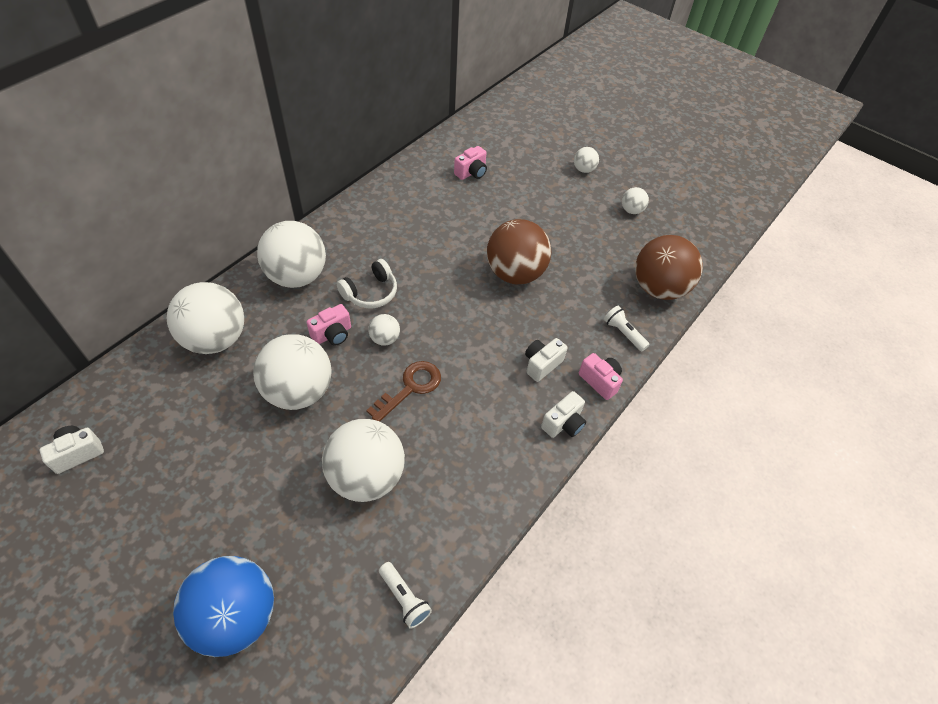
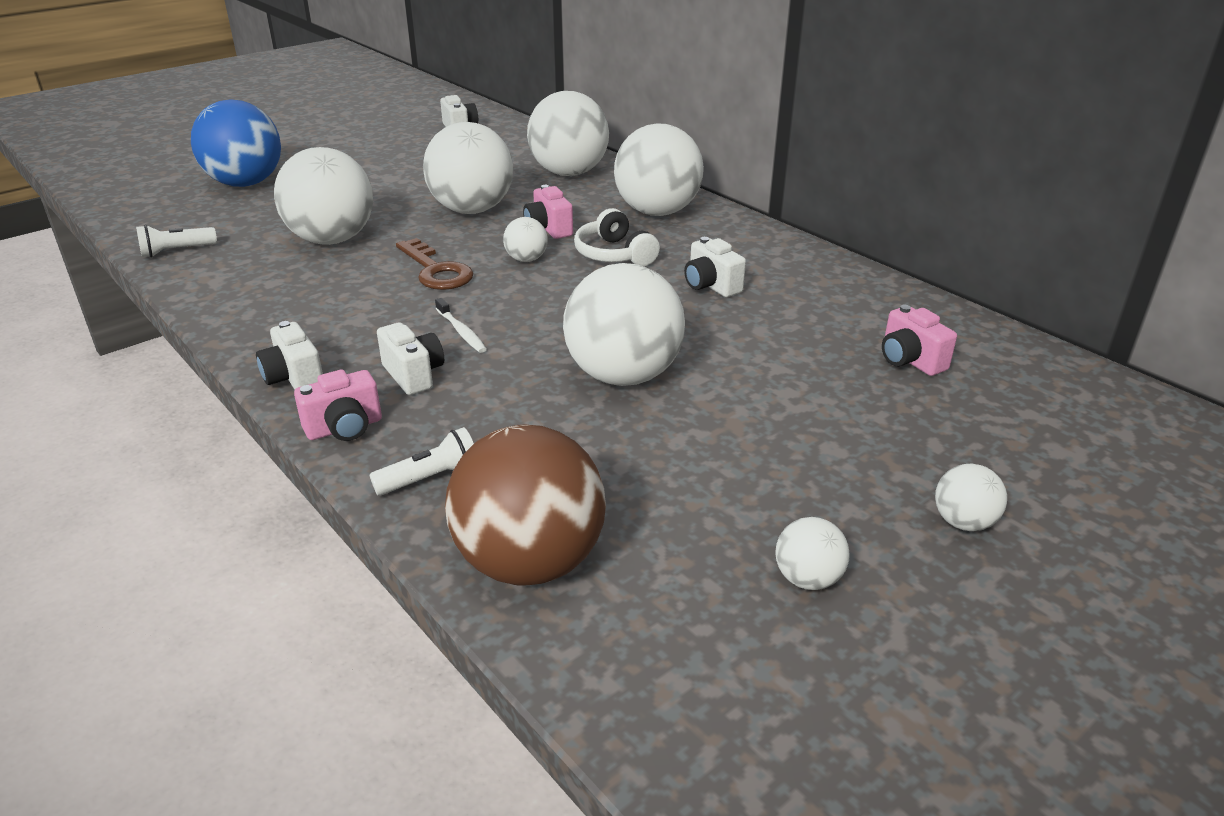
camera: 105 degrees right, 20 degrees down
brown ball [487,219,551,284] -> white ball [563,263,685,386]
none -> white toothbrush [435,298,487,353]
none -> white camera [684,237,746,297]

